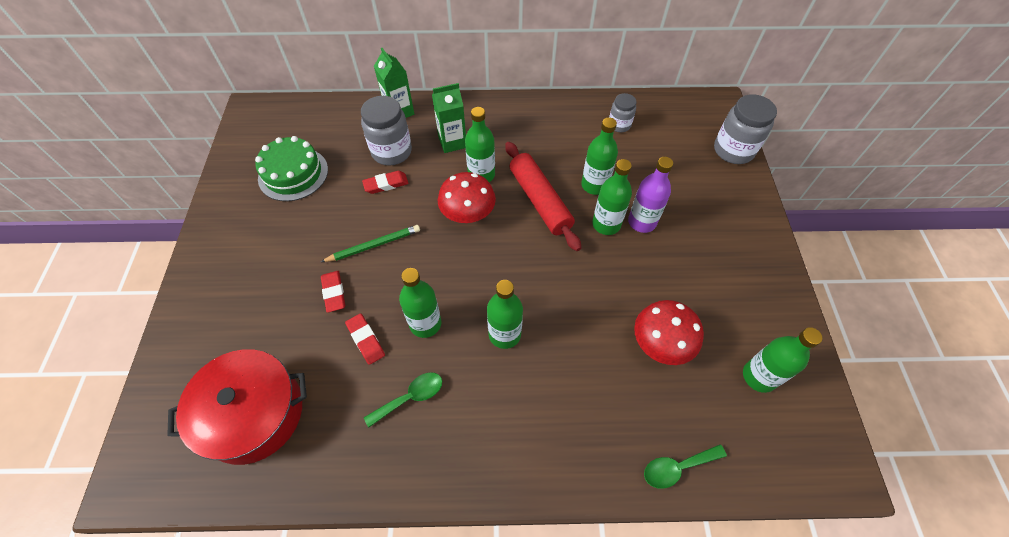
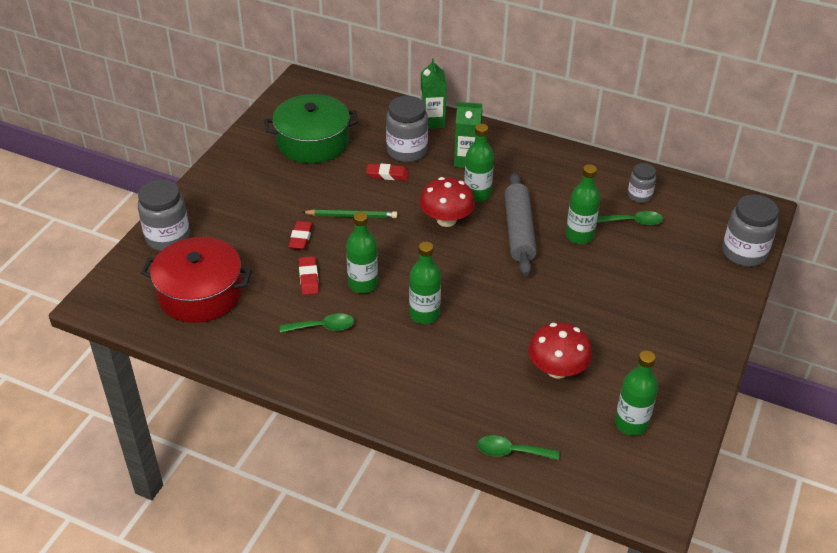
camera: 25 degrees right, 15 degrees down
green cake [255,136,328,201] -> green pot [264,94,359,163]
red rolling pin [505,142,581,251] -> grey rolling pin [504,173,537,276]
green bottle [592,159,632,235] -> none
purple bottle [628,157,673,233] -> none
none -> grey jar [138,179,190,251]
none -> green spoon [597,211,663,226]

